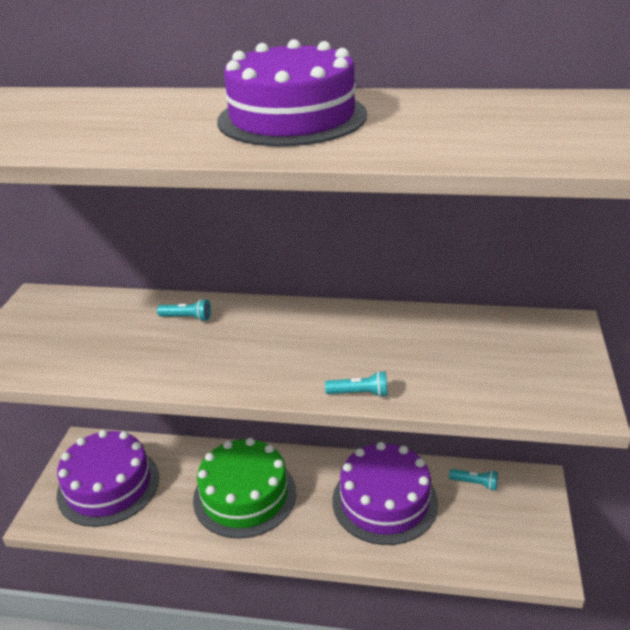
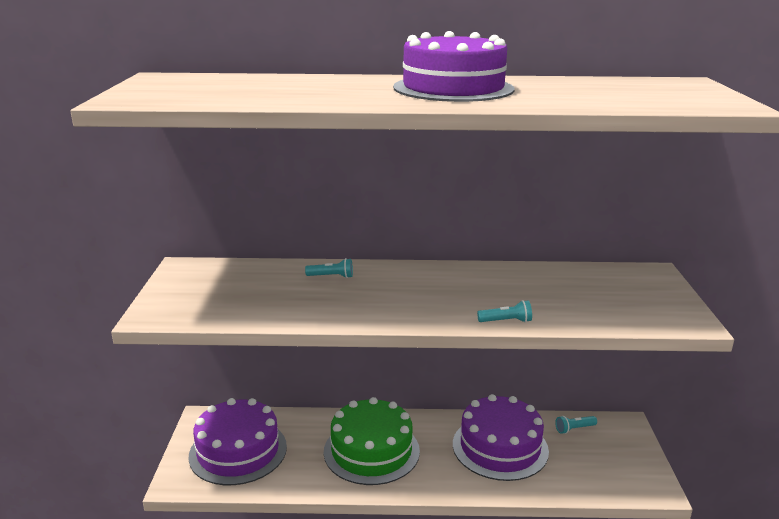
camera: 10 degrees left, 10 degrees down
turquoise flashlight [449,469,498,490] -> turquoise flashlight turned 150 degrees clockwise [555,416,597,434]

